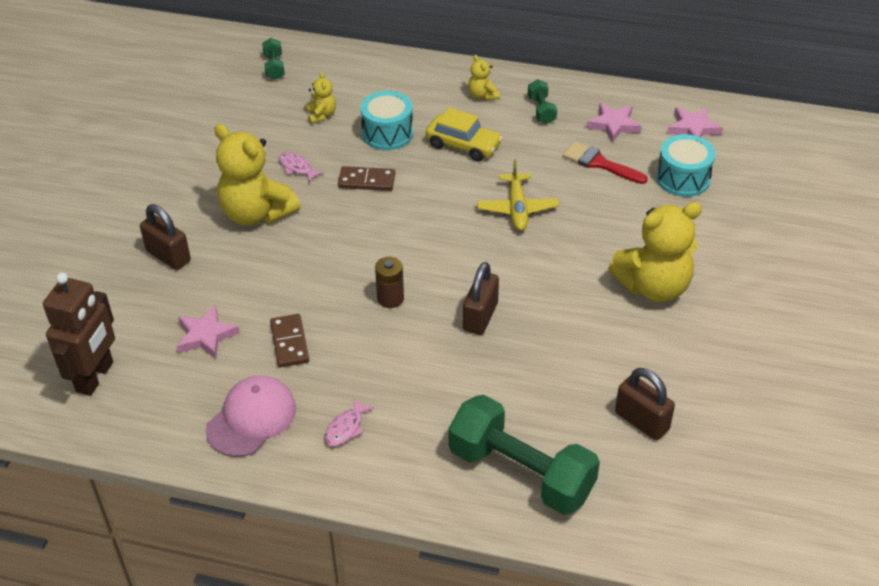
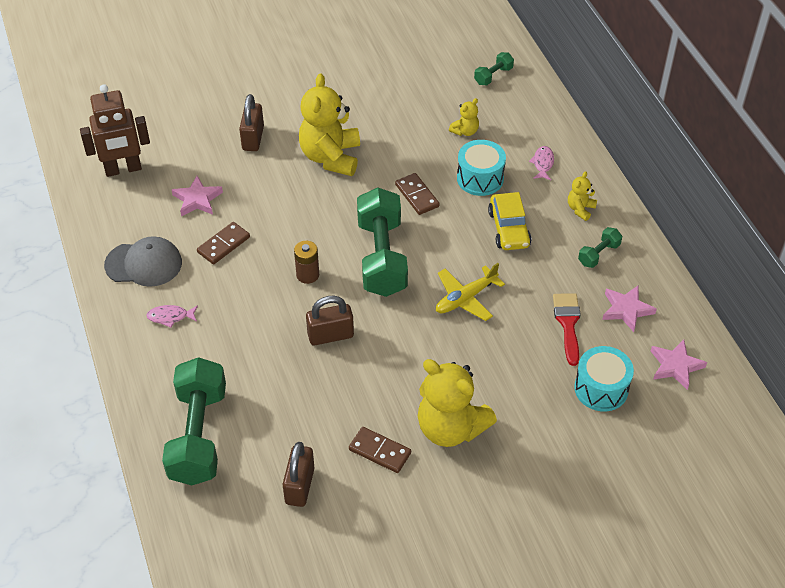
camera: 55 degrees right, 5 degrees up
pink cap [206,376,296,457] -> grey cap [104,236,182,287]
pink fish [279,152,324,183] -> pink fish moved to [529,146,554,180]
none -> brown domino [349,427,411,473]
none -> green dumbbell [357,187,408,297]

